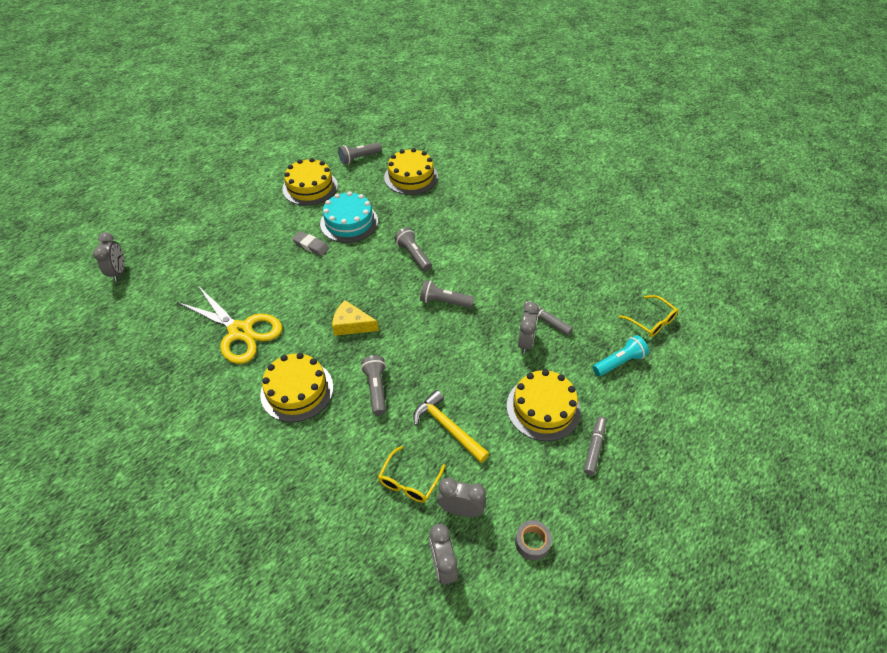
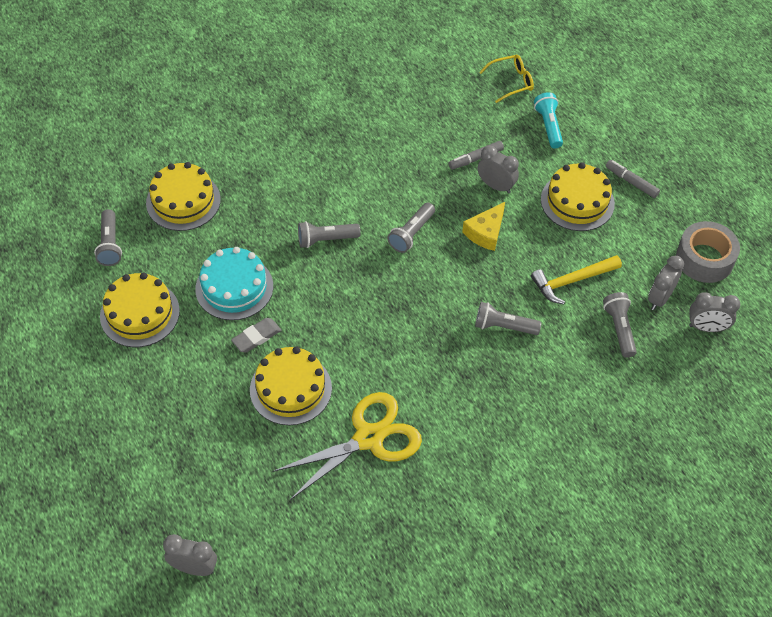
camera: 70 degrees left, 5 degrees up
yellow cake [260,353,333,422] -> yellow cake moved to [250,347,332,425]
yellow cheese [332,300,379,336] -> yellow cheese moved to [462,202,505,251]
yellow glasses [378,446,445,503] -> grey flashlight [603,292,637,358]
grey tape [515,520,552,561] -> grey tape [676,221,740,283], size x1.84

